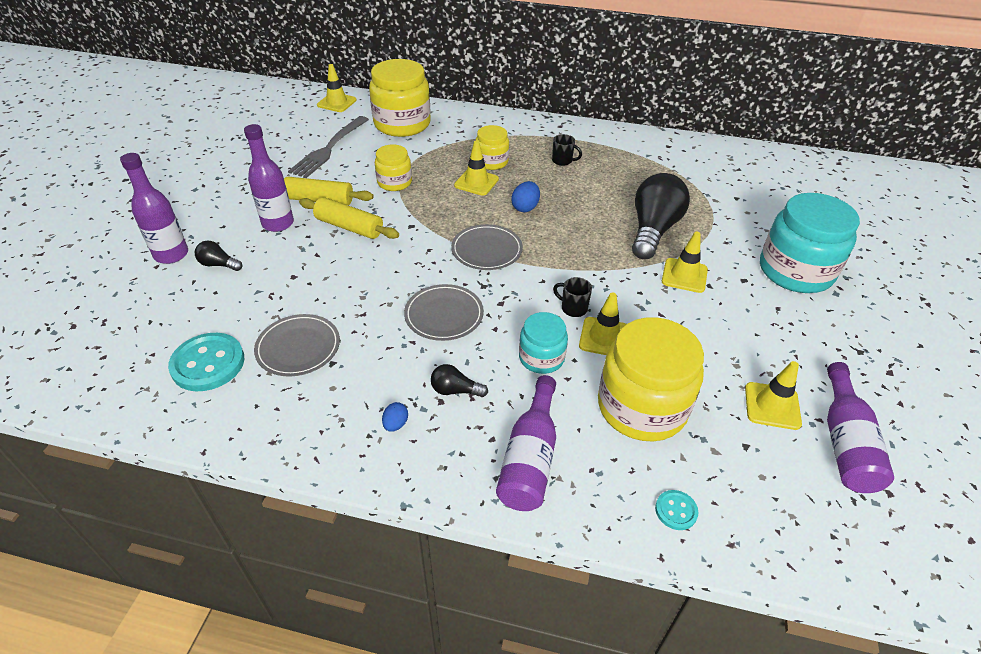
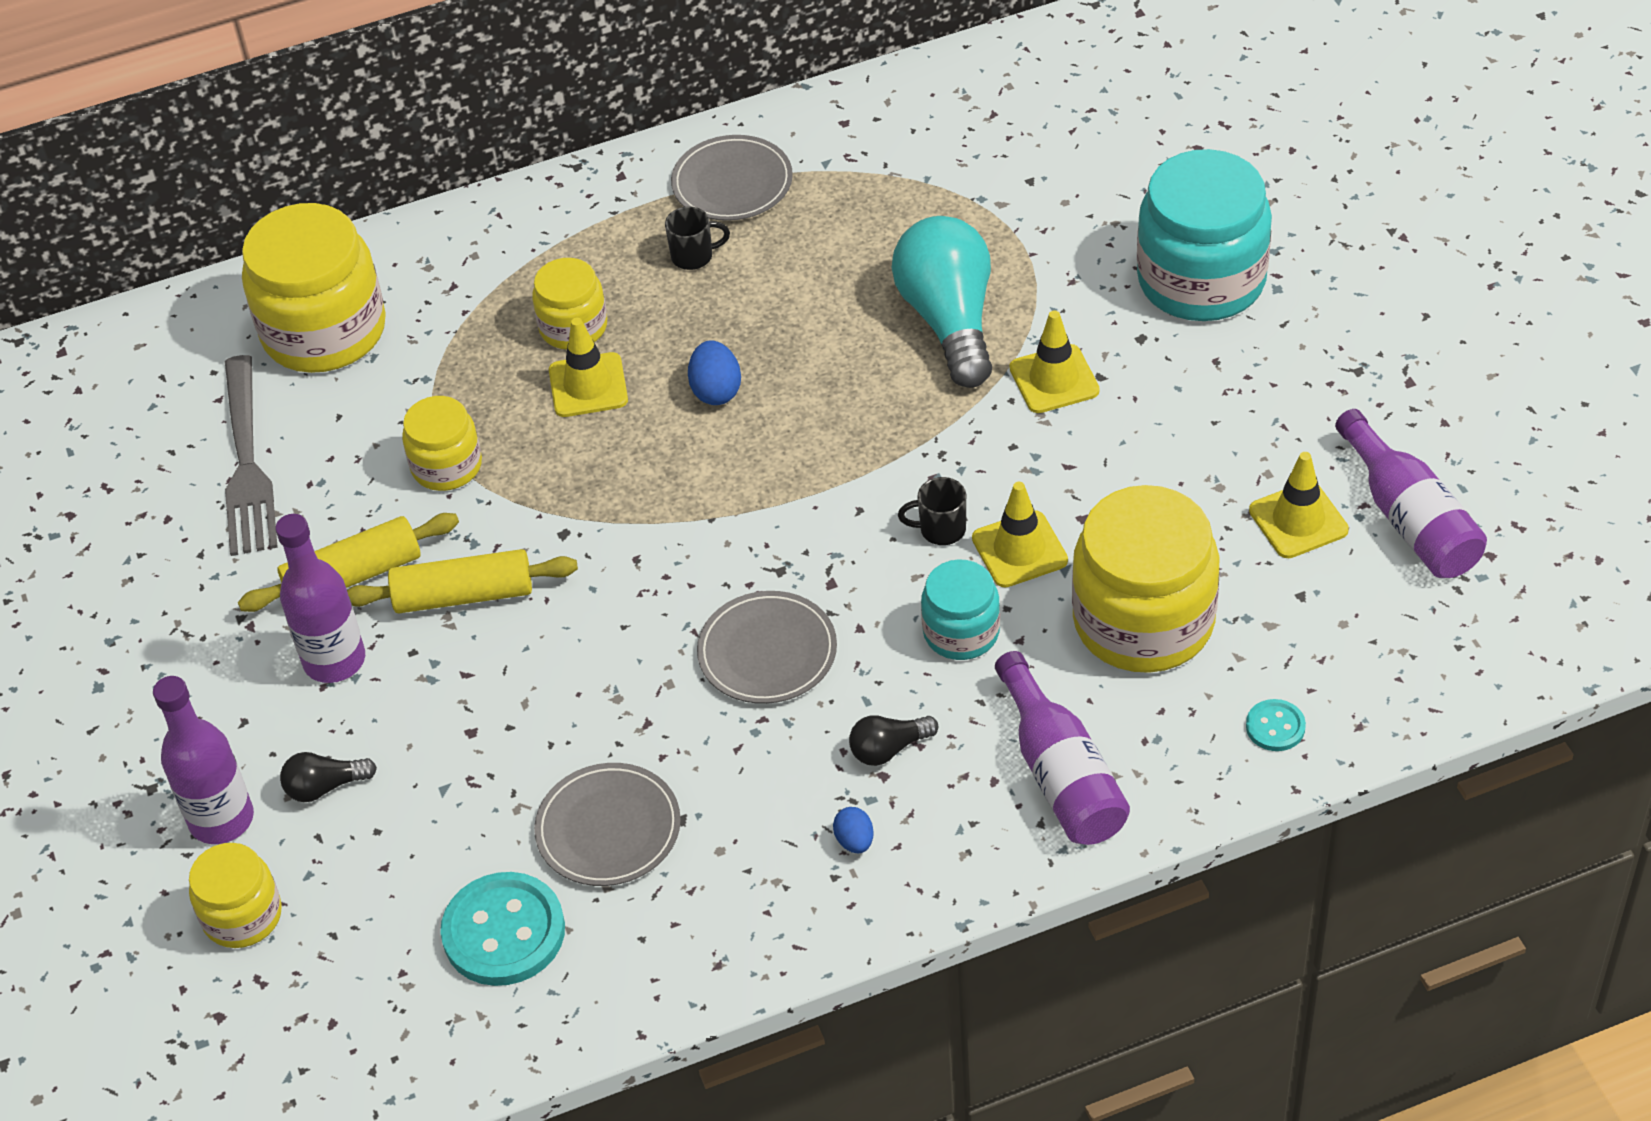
camera: 30 degrees left, 5 degrees up
yellow traffic cone [317,64,357,112] -> none
grey plate [451,224,523,270] -> grey plate moved to [671,135,793,221]
black light bulb [632,173,690,260] -> turquoise light bulb [892,216,992,388]
none -> yellow jar [189,843,282,948]

